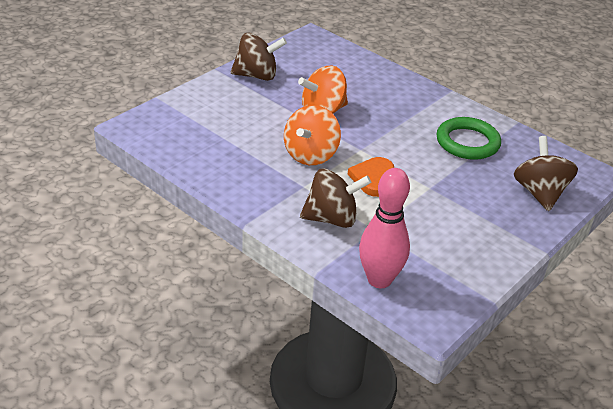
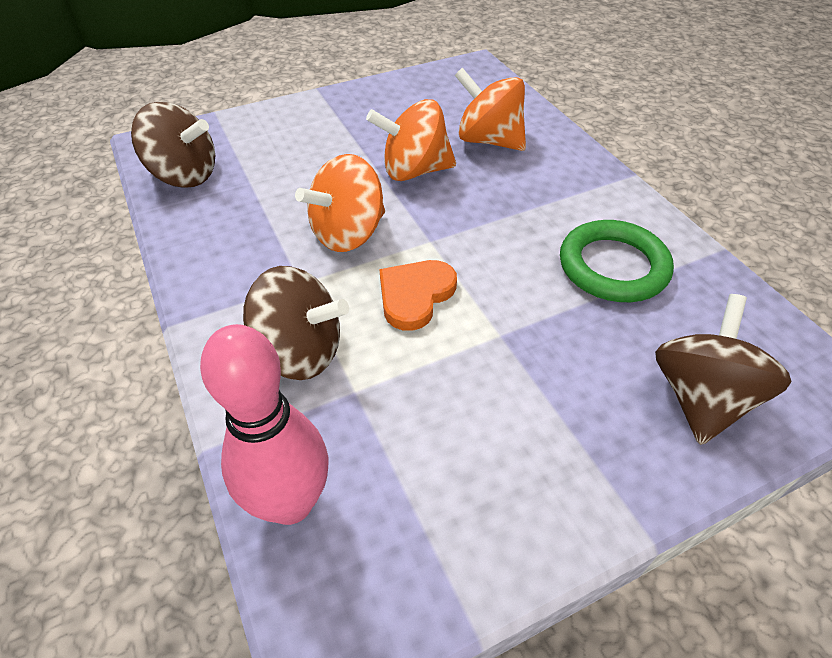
camera: 25 degrees right, 10 degrees up
brown spinning top [231,33,287,81] -> brown spinning top moved to [131,102,215,188]
none -> orange spinning top [455,68,526,151]

